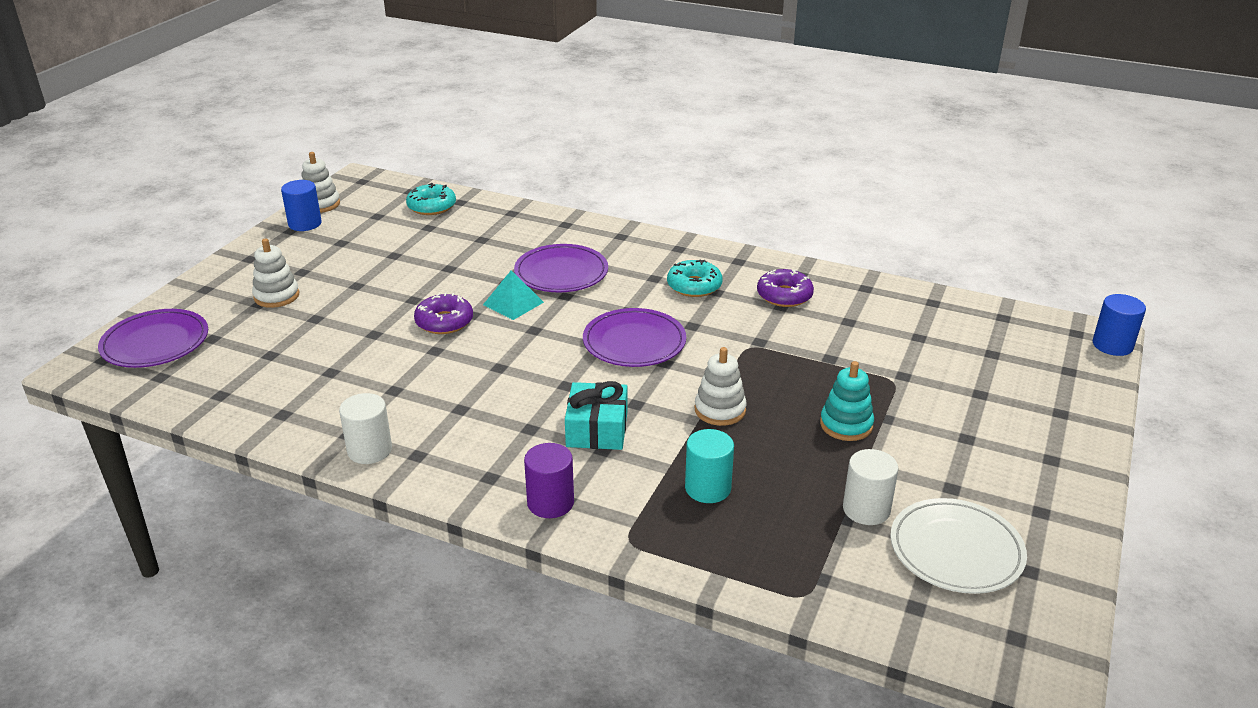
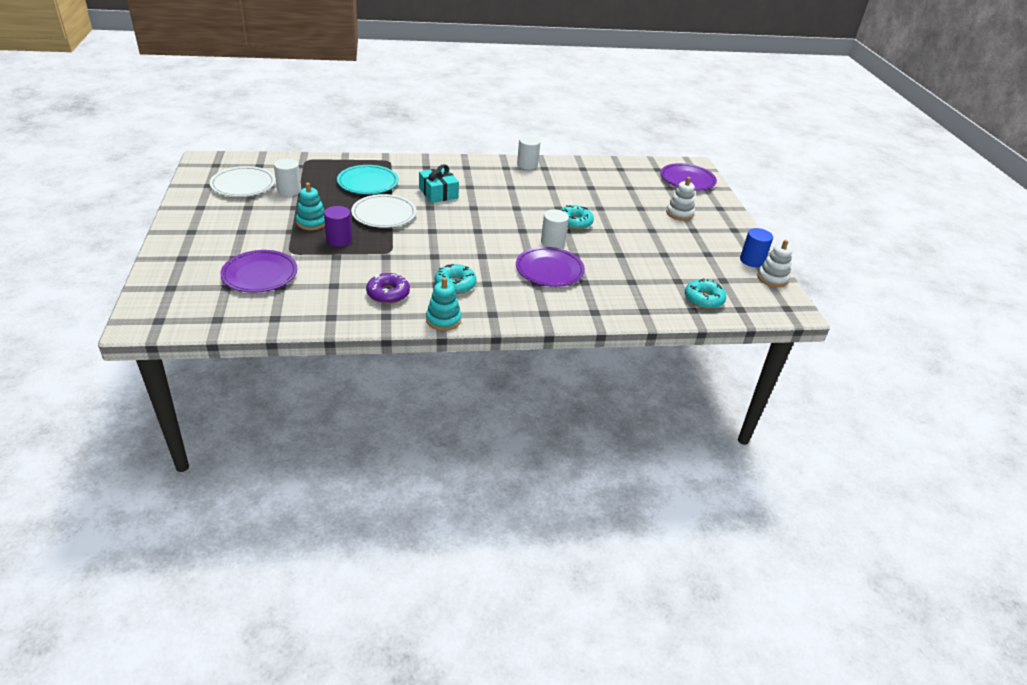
camera: 145 degrees right, 5 degrees up
purple donut [414,293,473,334] -> turquoise donut [561,205,594,230]
turquoise pyramid [483,270,544,320] -> white cylinder [541,209,569,248]
purple cylinder [524,443,574,518] -> purple cylinder moved to [324,206,352,247]
purple plate [583,308,686,367] -> purple plate moved to [220,250,297,293]
turquoise cylinder [685,429,734,503] -> turquoise plate [337,165,398,194]
white stacking toy [694,347,747,426] -> white plate [351,194,417,228]
blue cylinder [1093,294,1146,356] -> none
none -> turquoise stacking toy [426,277,461,331]

